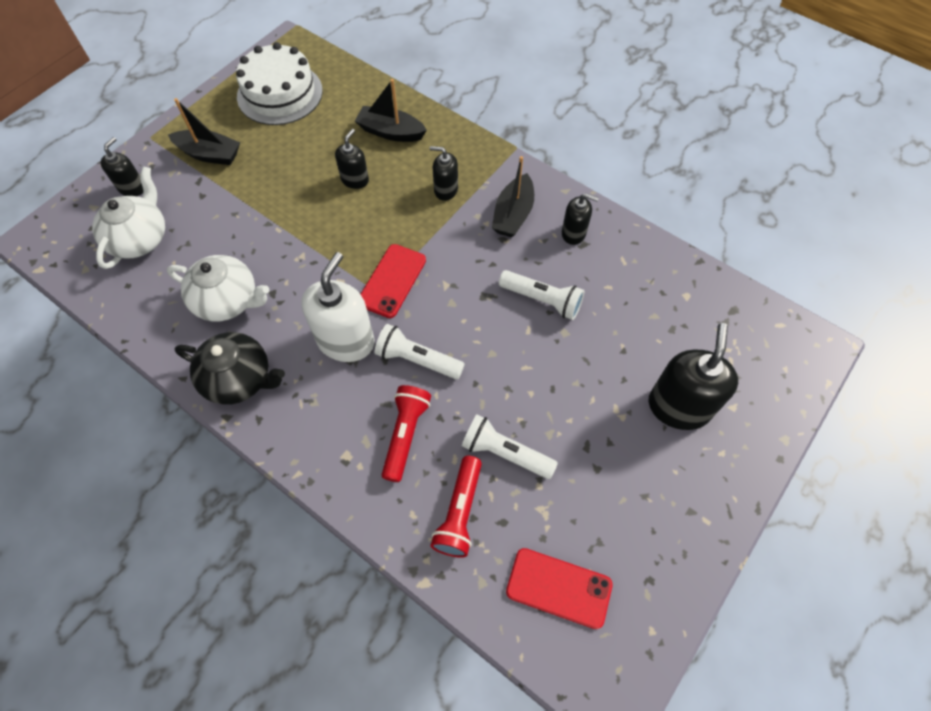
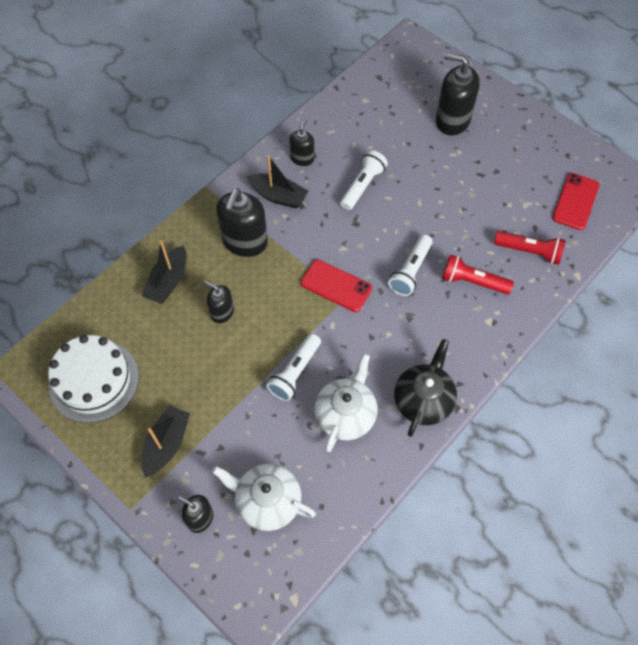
camera: 85 degrees left, 0 degrees up
white soap dispenser [301,252,374,362] -> none
black soap dispenser [430,146,458,201] -> black soap dispenser [216,188,268,257], size x1.80
white flashlight [462,414,558,479] -> white flashlight moved to [266,334,321,401]

